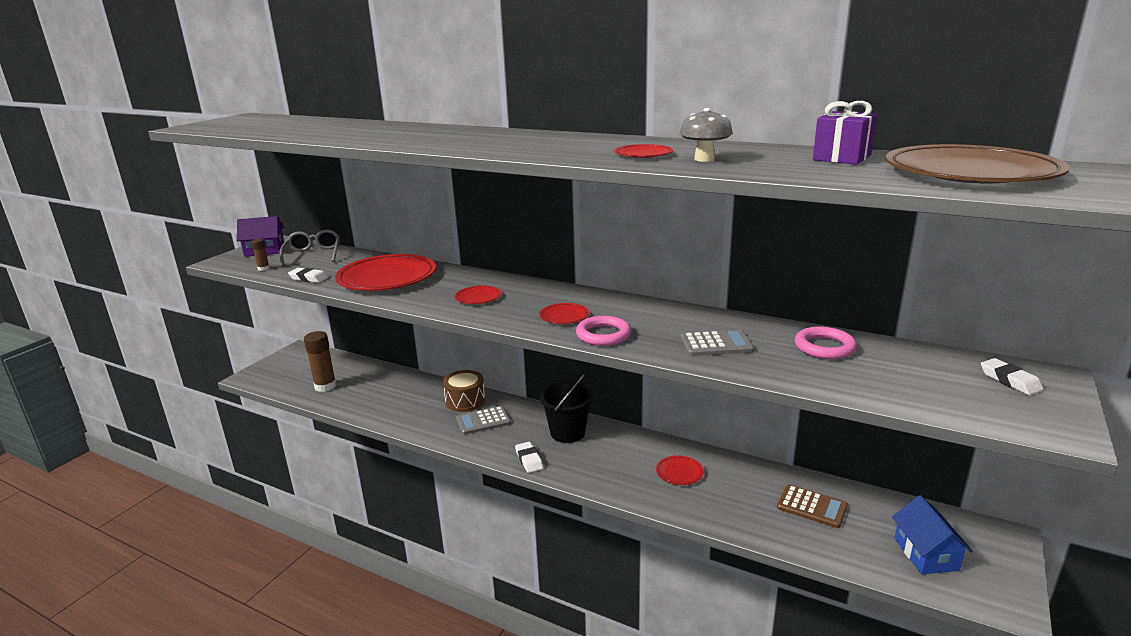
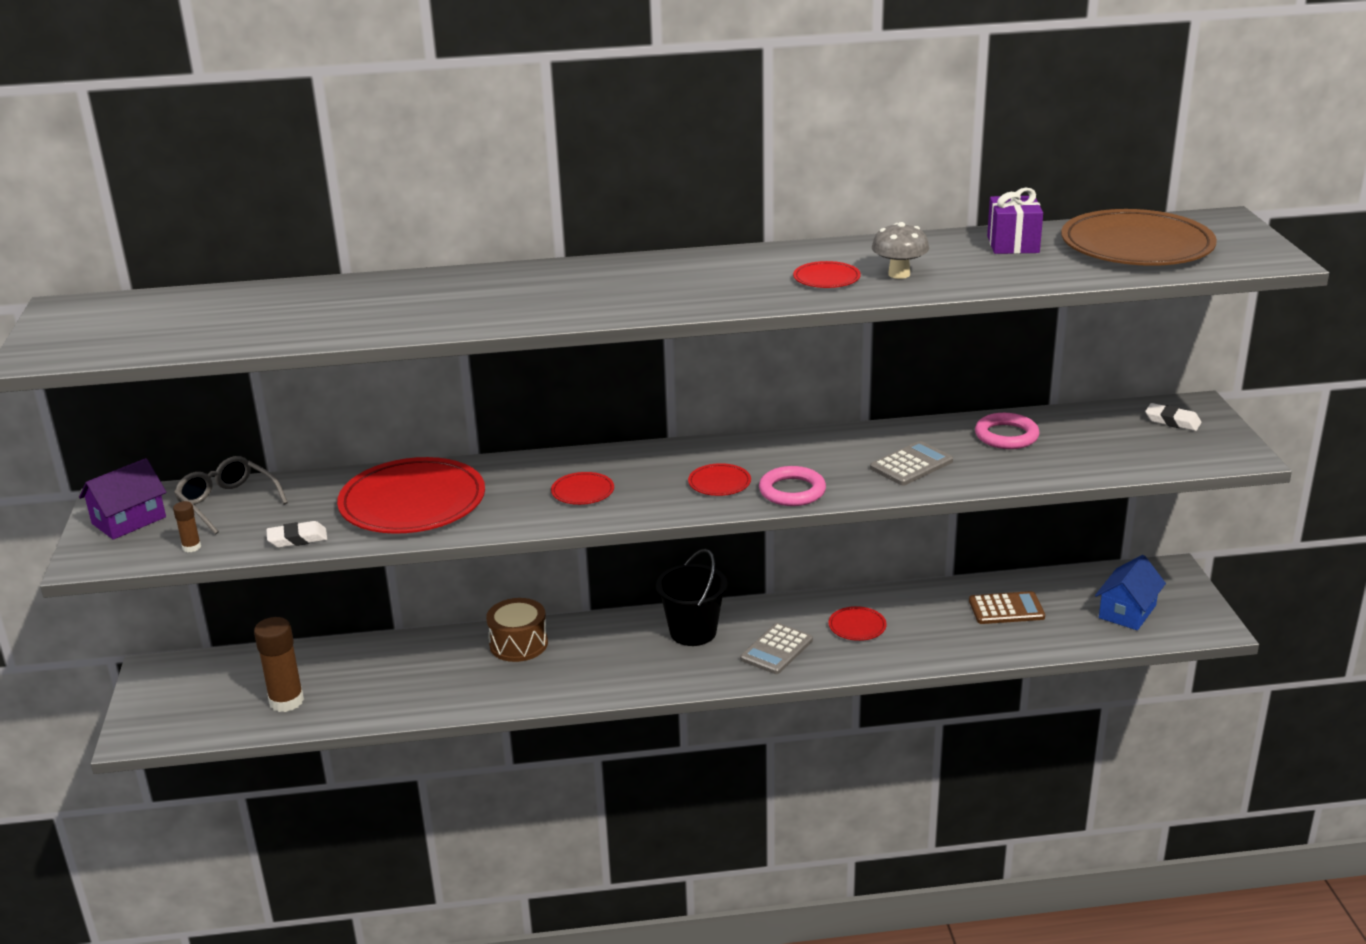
camera: 35 degrees left, 5 degrees up
grey calculator [456,406,511,435] -> grey calculator moved to [740,623,813,674]
white eraser [515,442,543,473] -> none
blue house [892,495,973,574] -> blue house turned 75 degrees clockwise [1095,555,1166,630]

